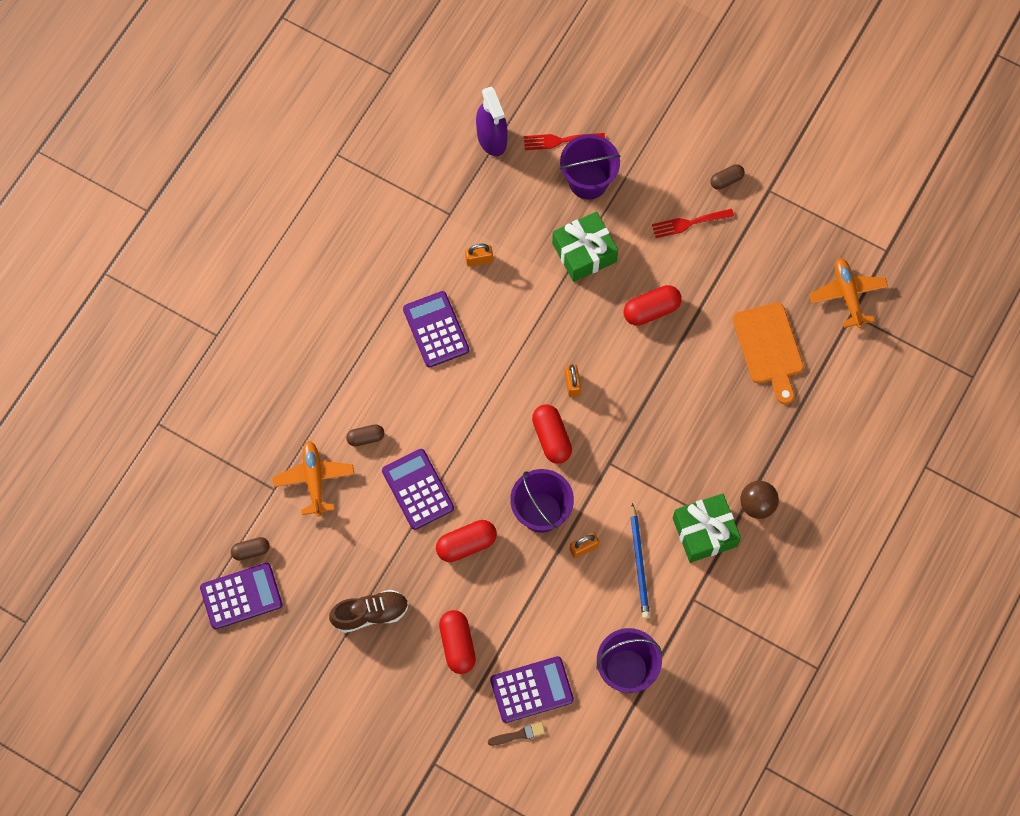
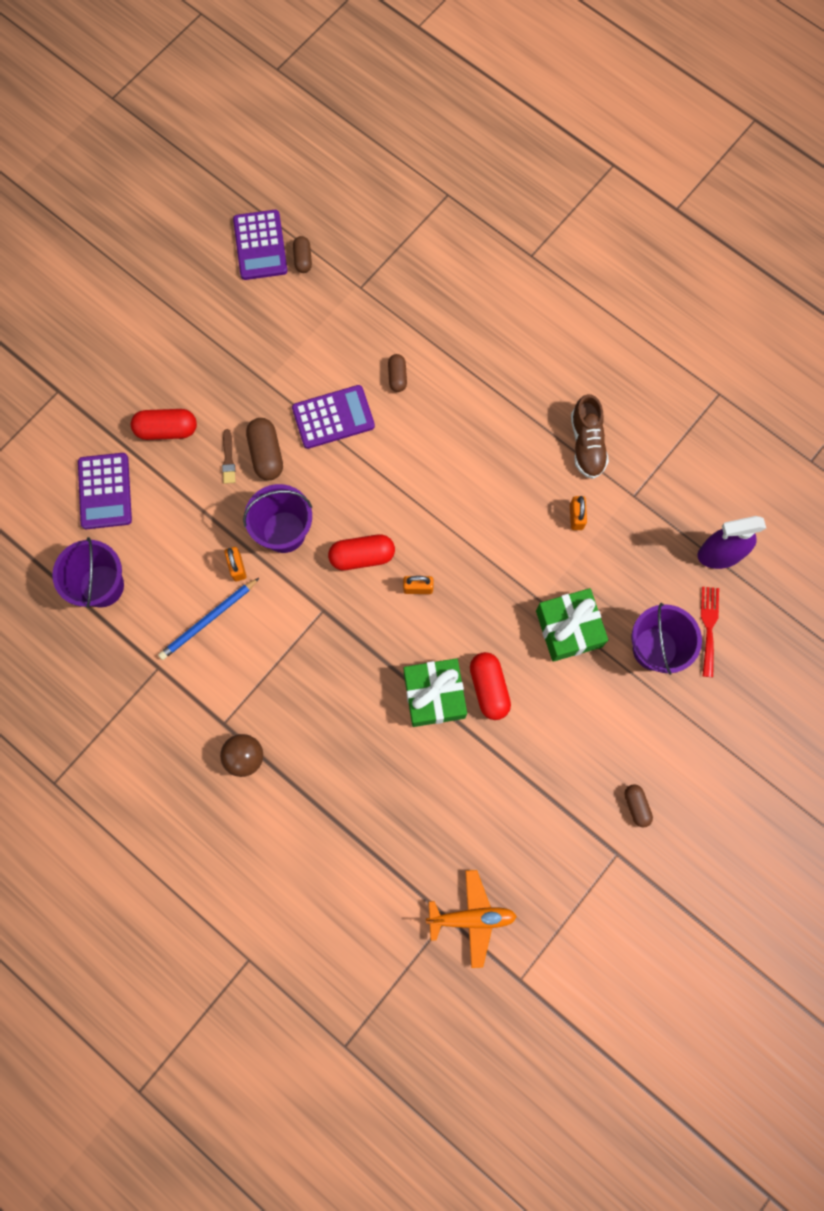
camera: 100 degrees right, 5 degrees up
orange plane [272,441,355,516] -> none
brown shoe [329,590,409,633] -> brown shoe moved to [571,394,609,479]
purple calculator [403,291,469,368] -> none
red capsule [436,520,497,562] -> brown capsule [246,418,283,480]
brown brush [488,722,545,746] -> brown brush moved to [222,429,235,484]
blue pencil [630,503,650,619] -> blue pencil turned 45 degrees counterclockwise [158,578,259,660]
red fork [652,209,734,238] -> none
green gift [673,493,741,563] -> green gift moved to [404,658,467,727]
orange cutting board [733,302,804,404] -> none

